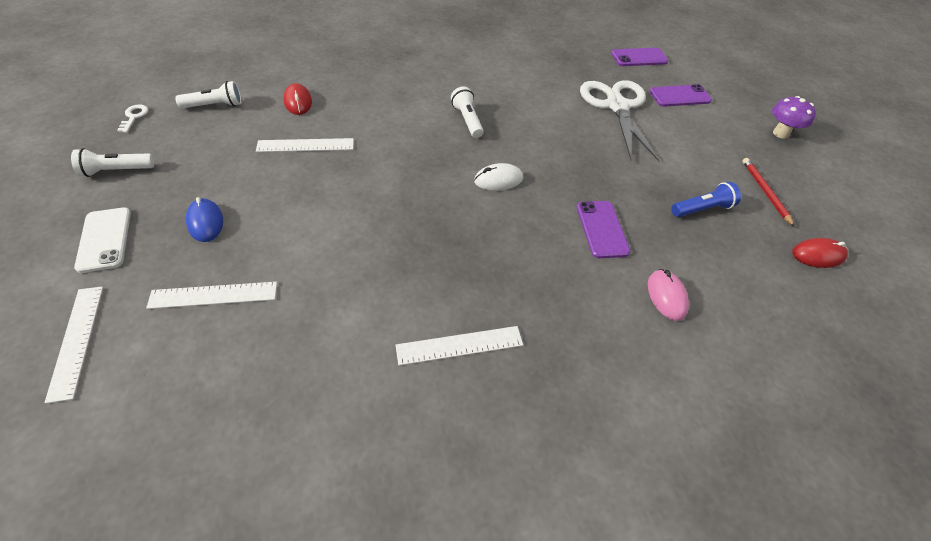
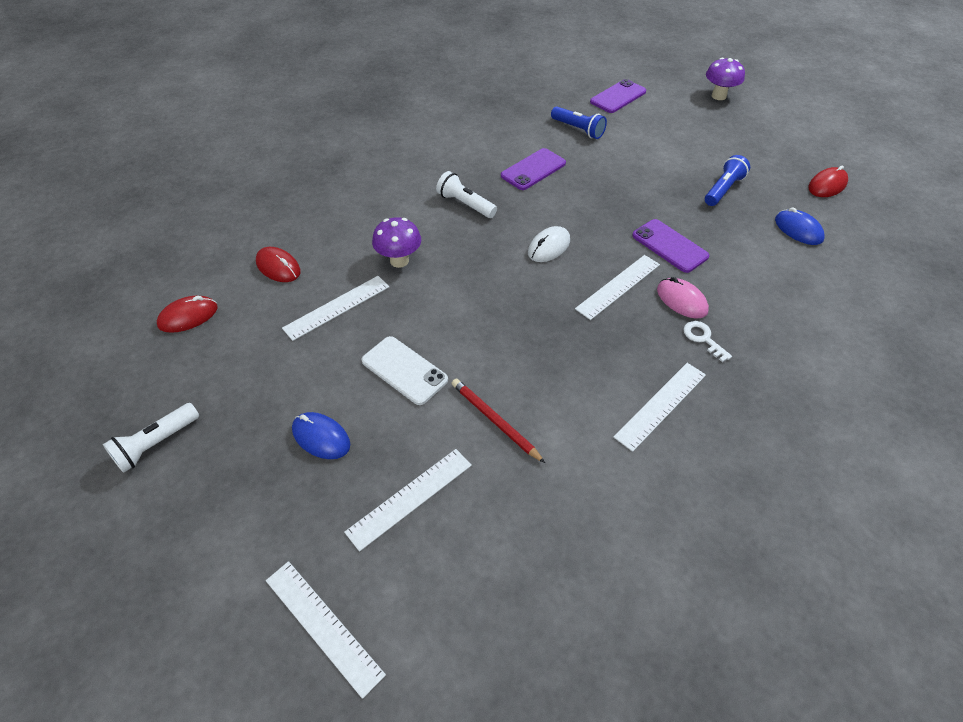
camera: 30 degrees left, 0 degrees up
white phone [74,207,131,273] -> white phone moved to [362,336,448,405]
white key [117,104,148,133] -> white key moved to [683,321,732,362]
white flashlight [175,81,242,108] -> red mouse [157,296,218,333]
white scissors [580,80,660,161] -> blue flashlight [551,106,607,139]
purple phone [611,48,668,66] -> purple phone moved to [501,148,566,190]
pink mouse [648,269,689,321] -> pink mouse moved to [657,277,709,318]
red pencil [742,158,795,227] -> red pencil moved to [451,379,545,463]
none -> purple mushroom [372,217,421,268]
none -> white ruler [575,255,660,320]
none -> blue mouse [775,207,825,245]

